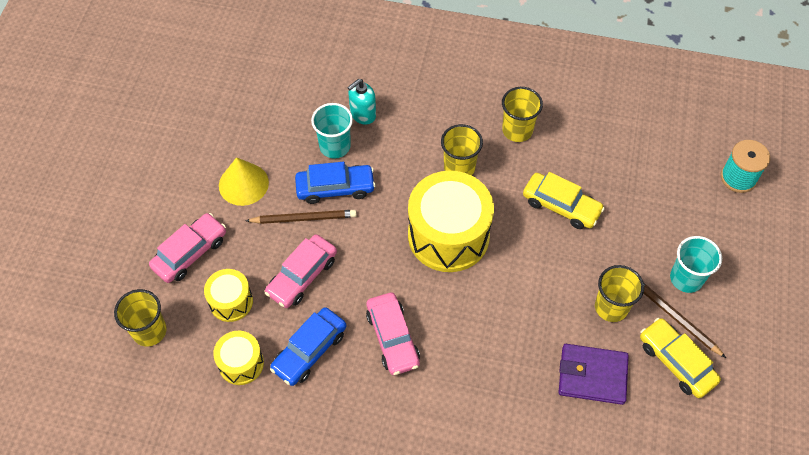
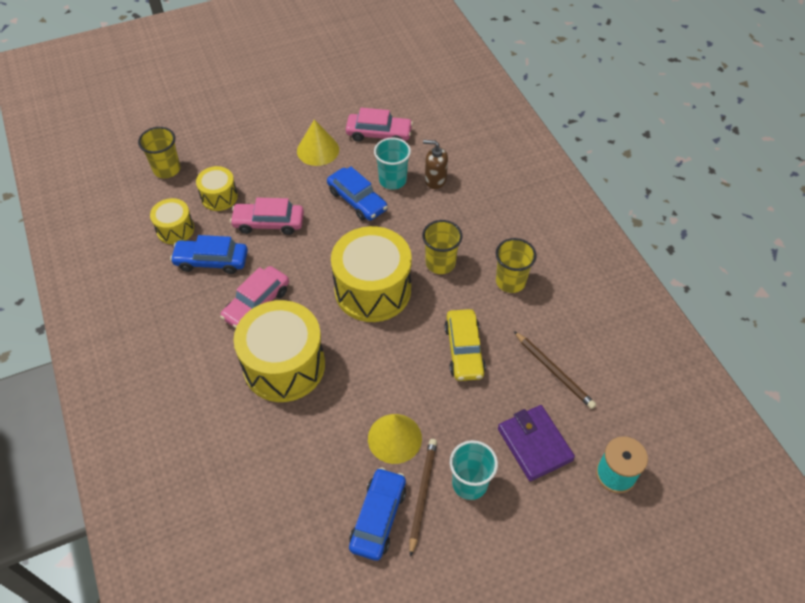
camera: 55 degrees right, 5 degrees down
pink car [149,213,226,283] -> pink car moved to [346,108,413,142]
brown pencil [246,210,357,224] -> brown pencil moved to [514,331,596,409]
turquoise soap dispenser [347,79,376,125] -> brown soap dispenser [423,140,448,189]
purple wallet [558,344,629,405] -> purple wallet moved to [498,405,575,481]
yellow cup [595,265,644,322] -> yellow cone [368,414,422,464]
yellow car [640,318,721,398] -> blue car [349,467,406,561]
none -> yellow drum [234,300,325,402]

